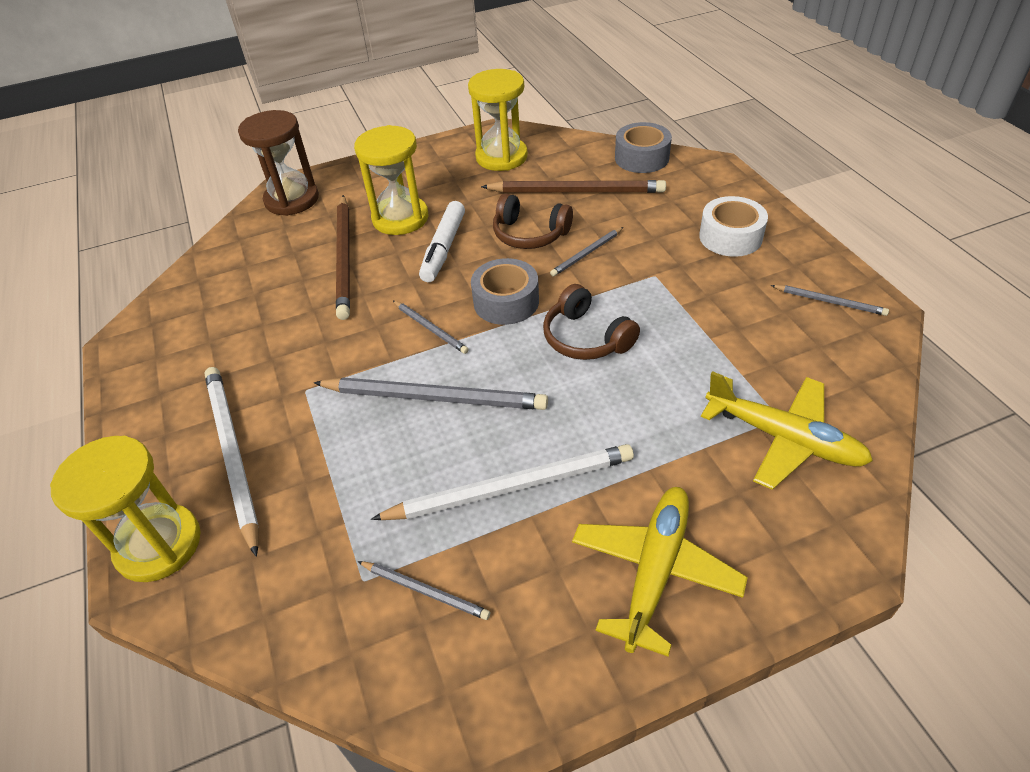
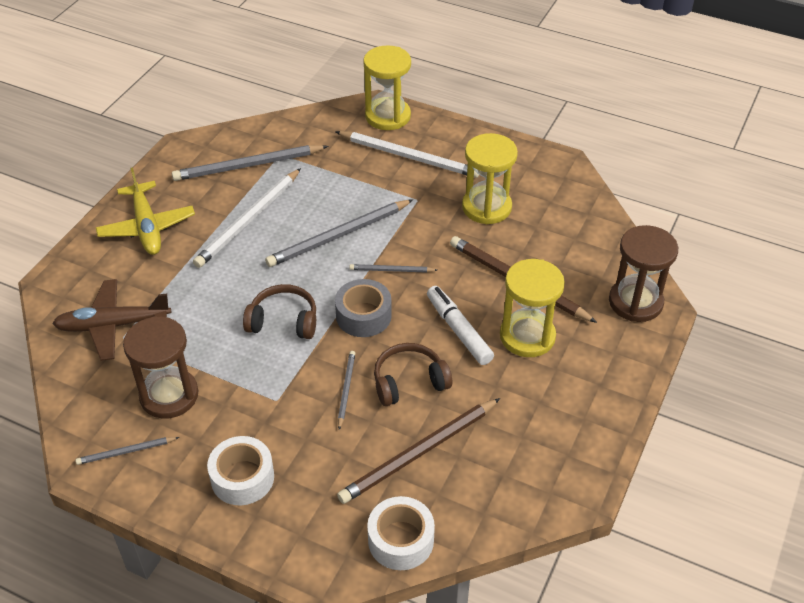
camera: 135 degrees right, 0 degrees up
grey pencil [358,561,490,620] -> grey pencil [172,145,328,181], size x1.96
yellow hourglass [468,69,528,171] -> yellow hourglass moved to [462,133,518,224]
grey tape [615,122,672,173] -> white tape [367,496,435,570]
yellow plane [701,371,873,490] -> brown plane [52,279,171,361]
none -> brown hourglass [123,316,198,419]

